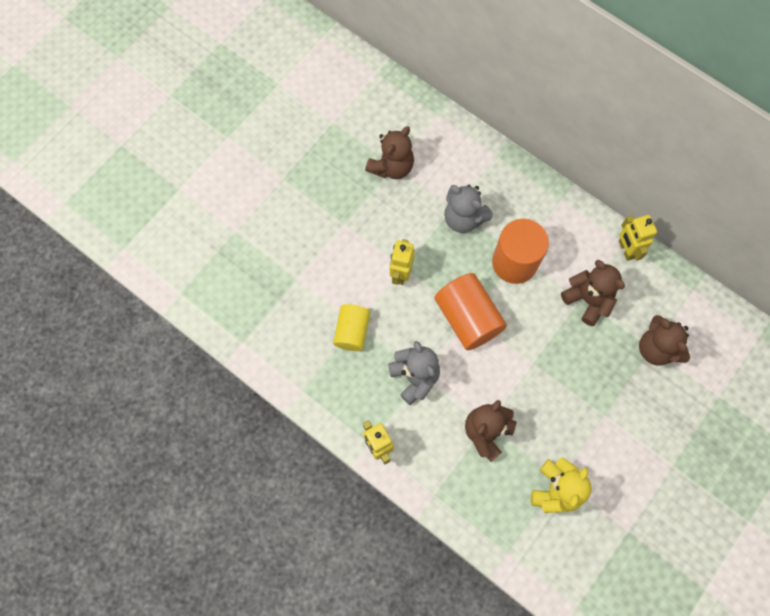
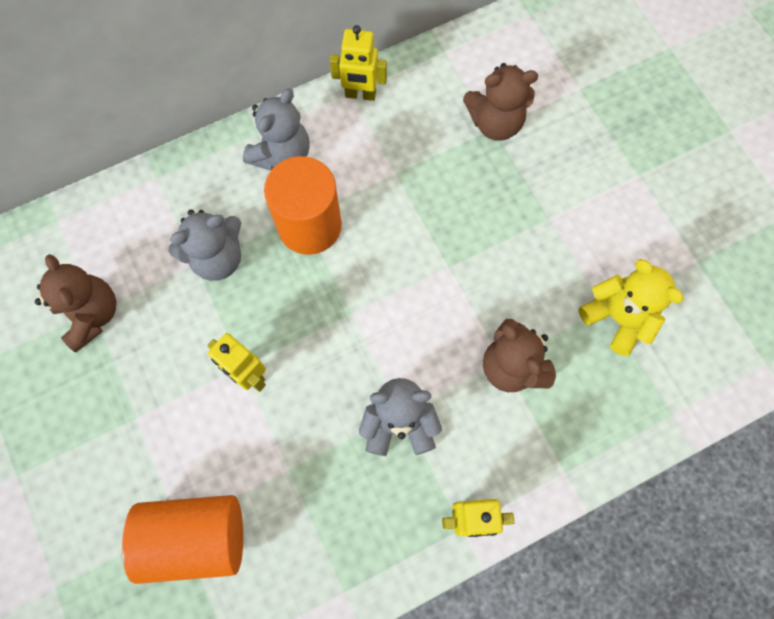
camera: 65 degrees left, 0 degrees up
yellow cylinder [333,304,370,351] -> none
orange cylinder [435,273,507,350] -> orange cylinder moved to [122,495,243,584]
brown teddy bear [561,260,625,326] -> none
none -> grey teddy bear [243,88,310,170]

